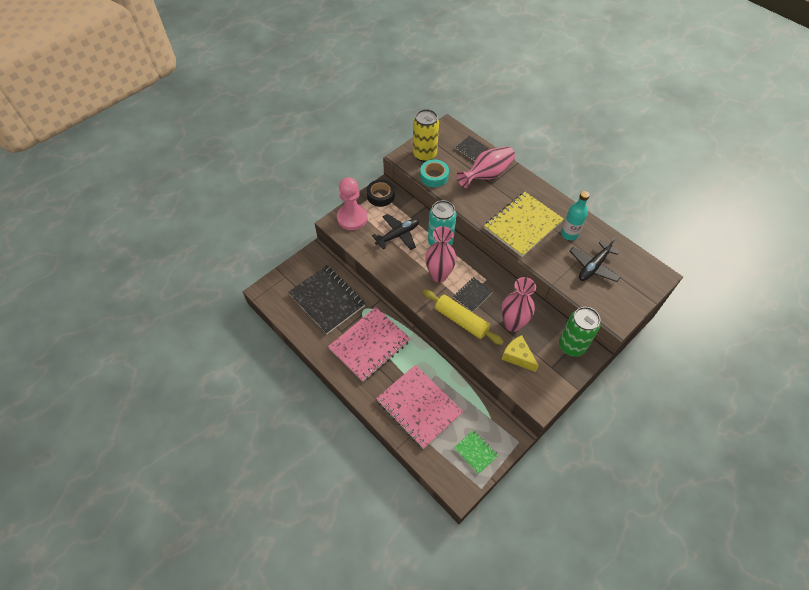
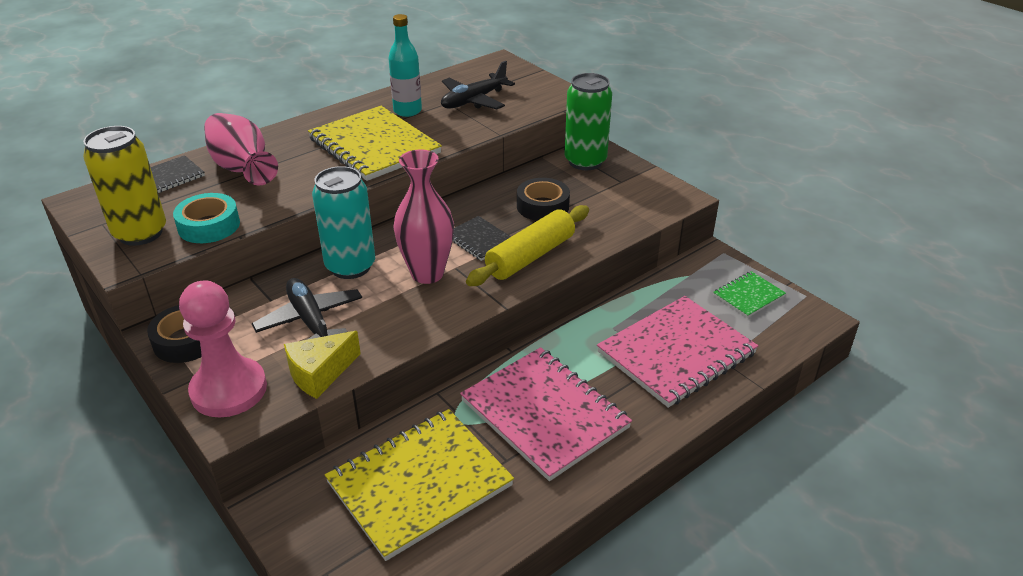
camera: 85 degrees left, 20 degrees down
black notebook [288,265,365,334] -> yellow notebook [325,409,514,561]
pink vase [501,277,536,332] -> black tape [517,178,570,221]
yellow cheese [501,335,539,372] -> yellow cheese moved to [284,331,361,399]
black plane [570,238,621,282] -> black plane turned 90 degrees clockwise [441,61,515,109]

